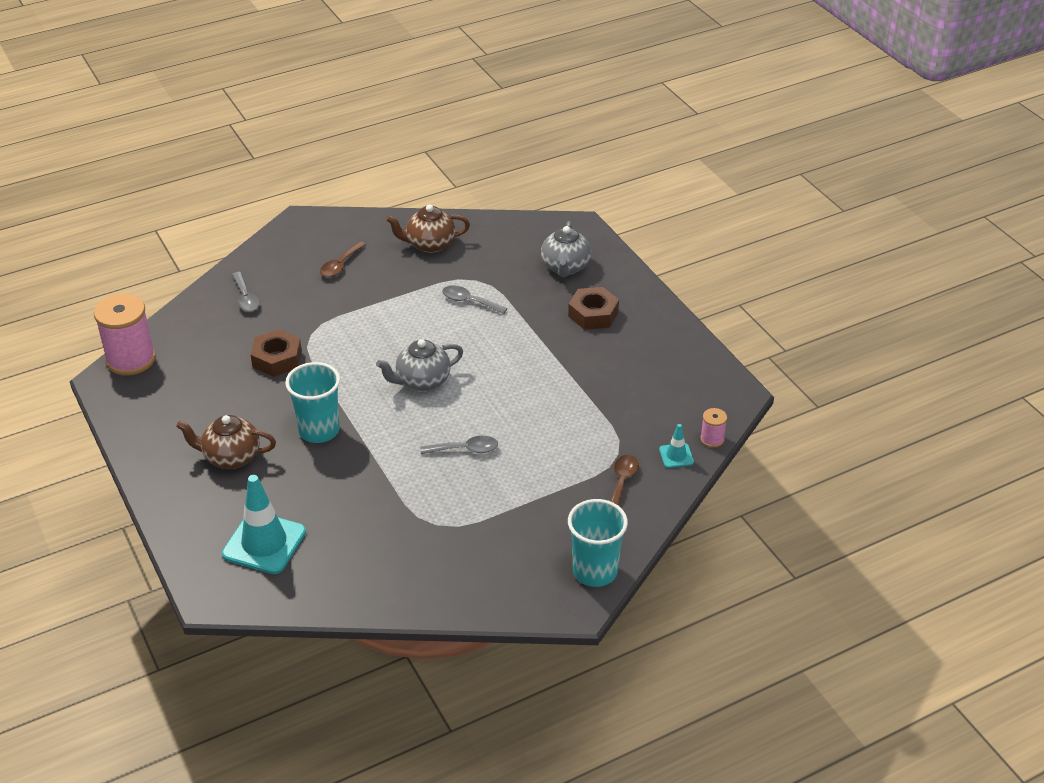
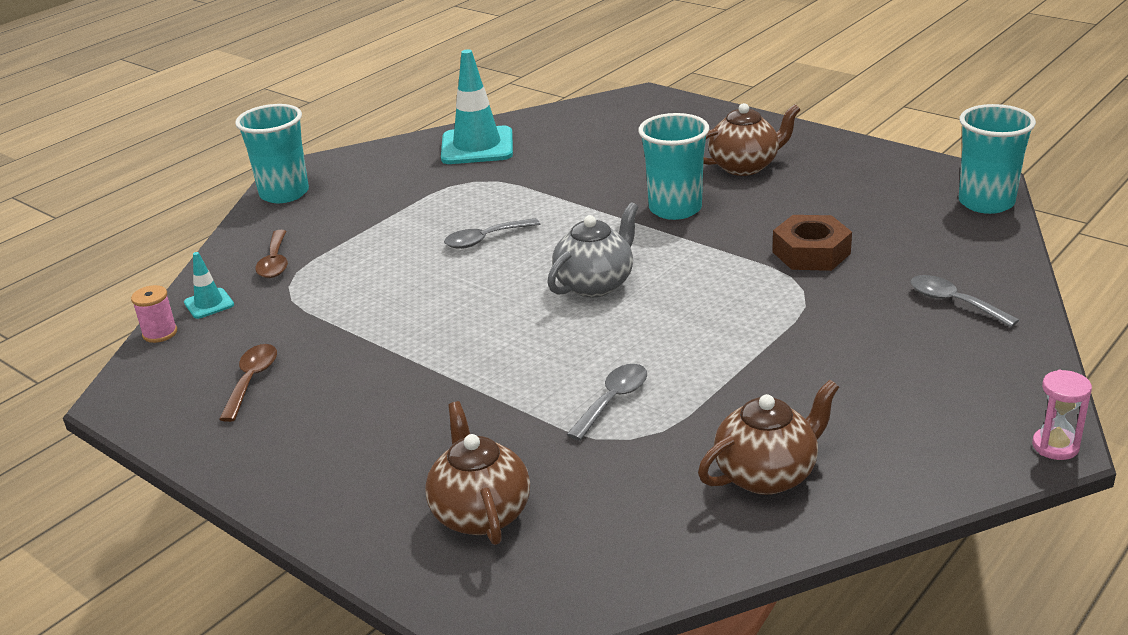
camera: 160 degrees right, 10 degrees down
pink spool [94,294,156,375] -> turquoise cup [959,104,1036,214]
turquoise traffic cone [222,475,306,574] -> turquoise traffic cone moved to [441,49,513,164]
brown spoon [320,241,366,277] -> brown spoon moved to [219,344,277,422]
grey spoon [442,285,507,314] -> grey spoon turned 60 degrees counterclockwise [566,364,647,441]
grey teapot [541,221,591,277] -> brown teapot [425,401,530,545]
brown nut [568,287,619,330] -> none
none -> pink hourglass [1032,370,1092,460]

